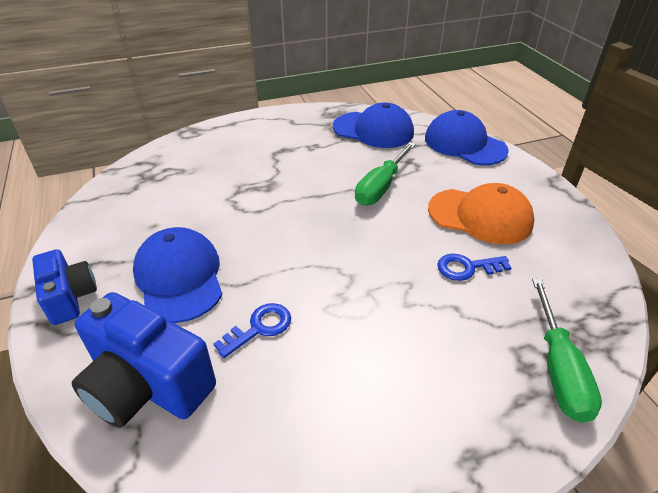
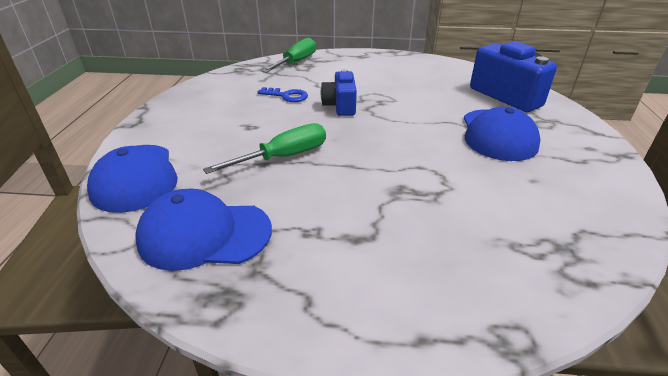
camera: 155 degrees left, 5 degrees down
blue camera [32,249,97,325] -> blue camera moved to [321,69,357,116]
blue key [213,303,291,358] -> none
blue cap [333,102,414,148] -> blue cap turned 45 degrees counterclockwise [136,189,272,271]
orange cap [428,183,534,244] -> none

